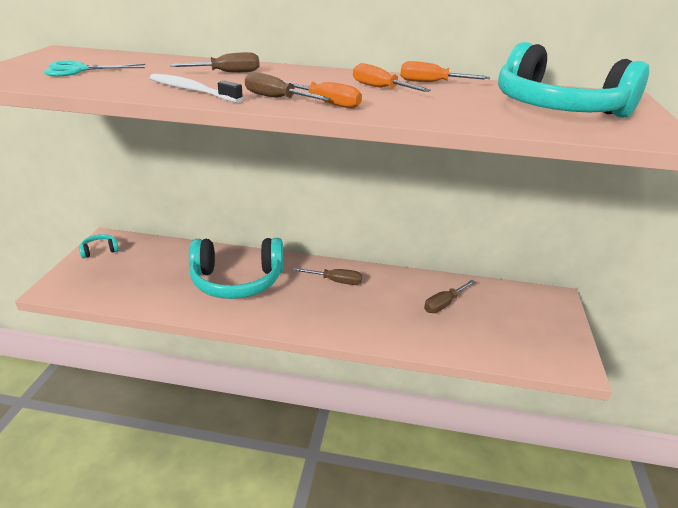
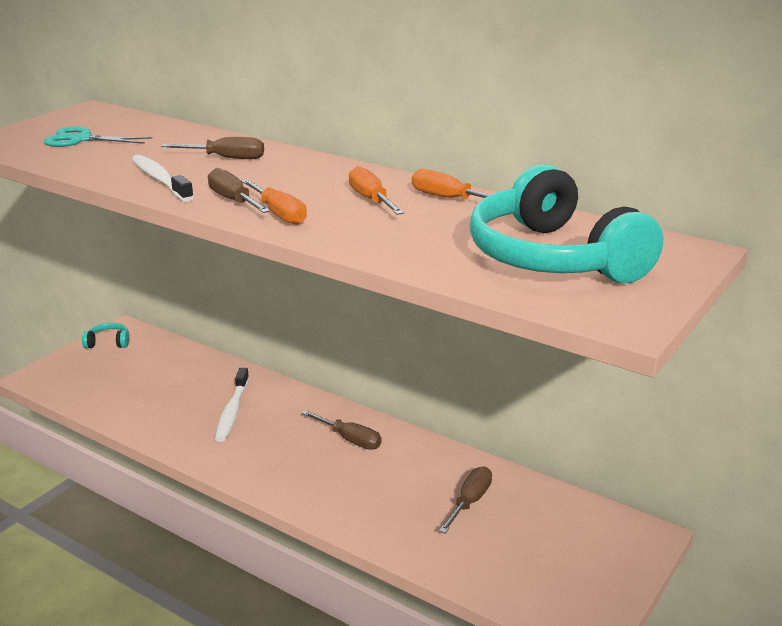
camera: 25 degrees right, 5 degrees down
turquoise headphones [189,238,283,299] -> white toothbrush [215,368,249,442]
brown screwdriver [424,280,475,313] -> brown screwdriver turned 135 degrees clockwise [439,467,492,534]

